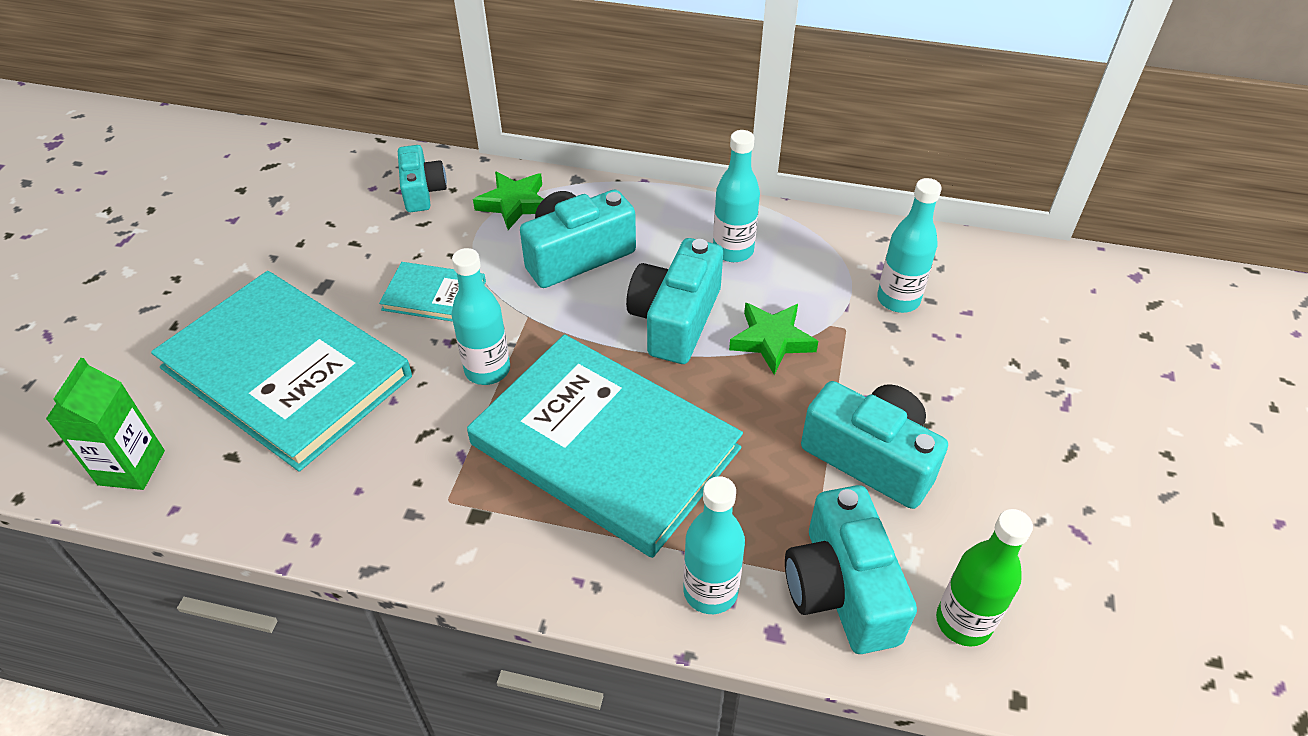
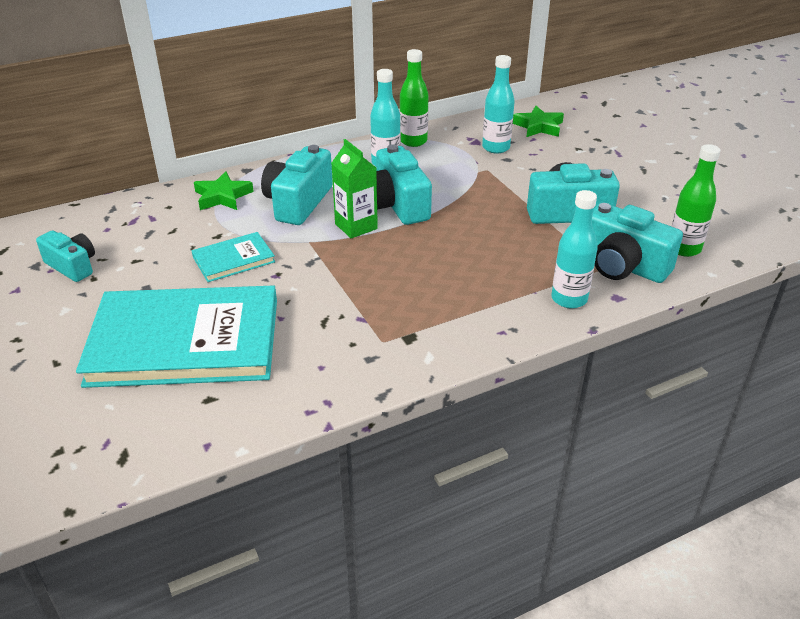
camera: 40 degrees left, 10 degrees down
green carton [46,358,165,490] -> green carton moved to [332,139,378,238]
turquoise camera [398,145,447,212] -> turquoise camera moved to [36,230,95,282]
turquoise bottle [451,248,510,385] -> none
turquoise book [467,334,743,558] -> none
green star [729,303,818,375] -> green star moved to [513,106,564,137]
none -> green bottle [400,49,428,147]

